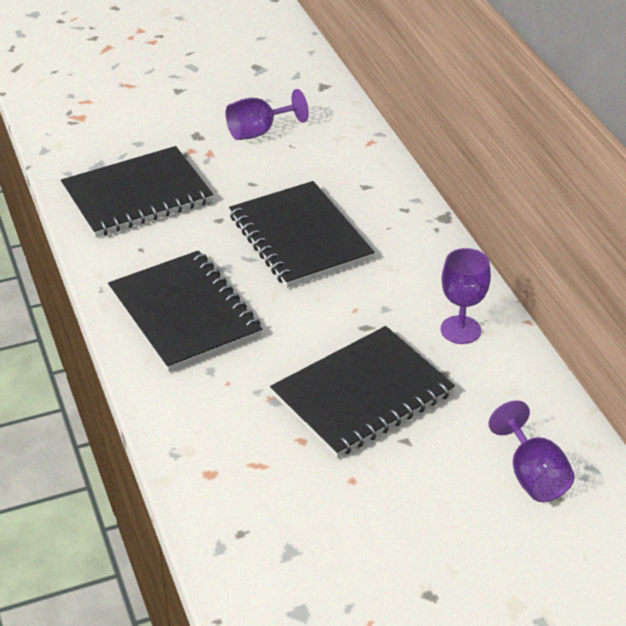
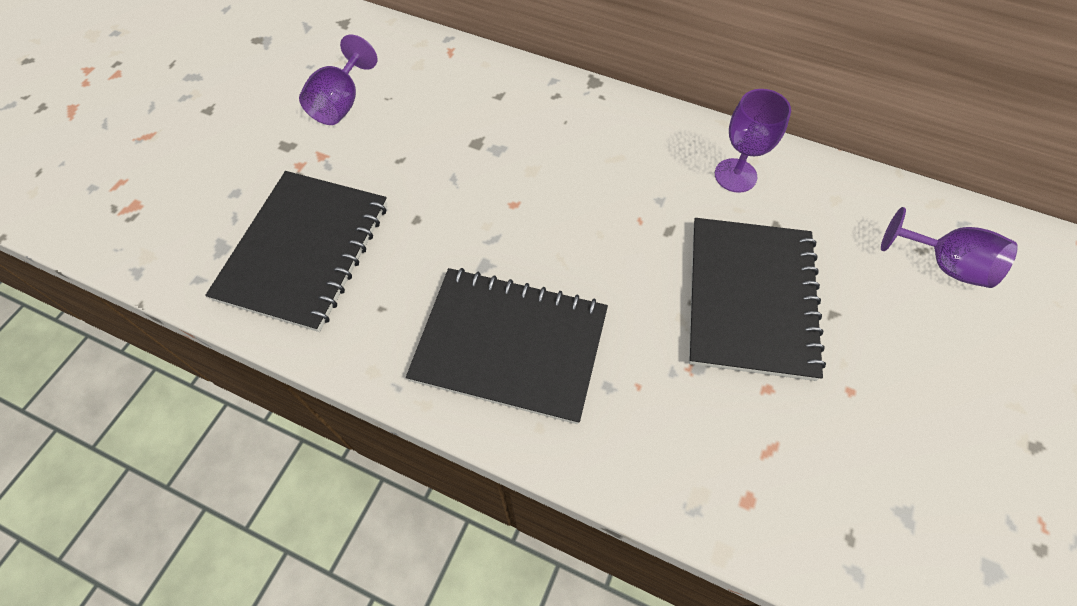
camera: 45 degrees left, 20 degrees up
black notebook [229,181,374,288] -> none

